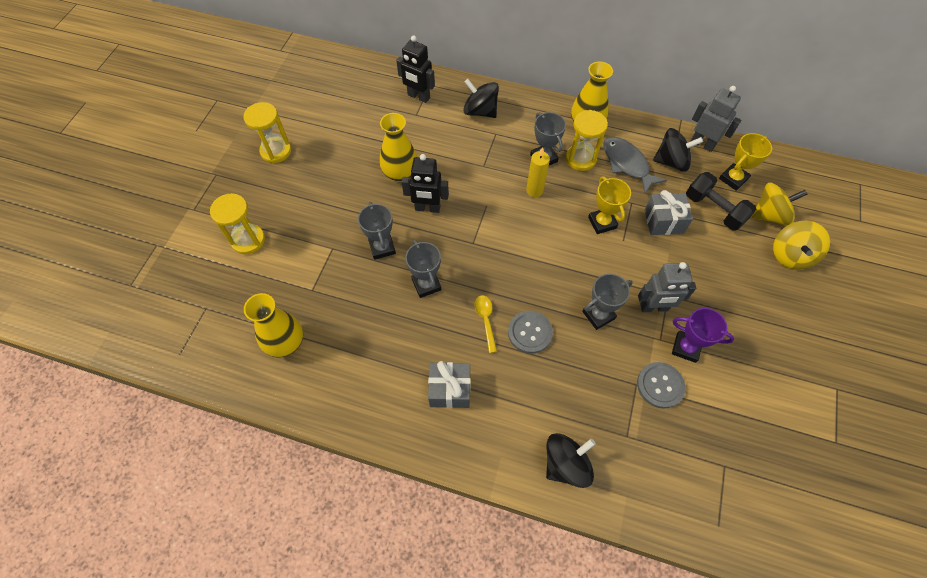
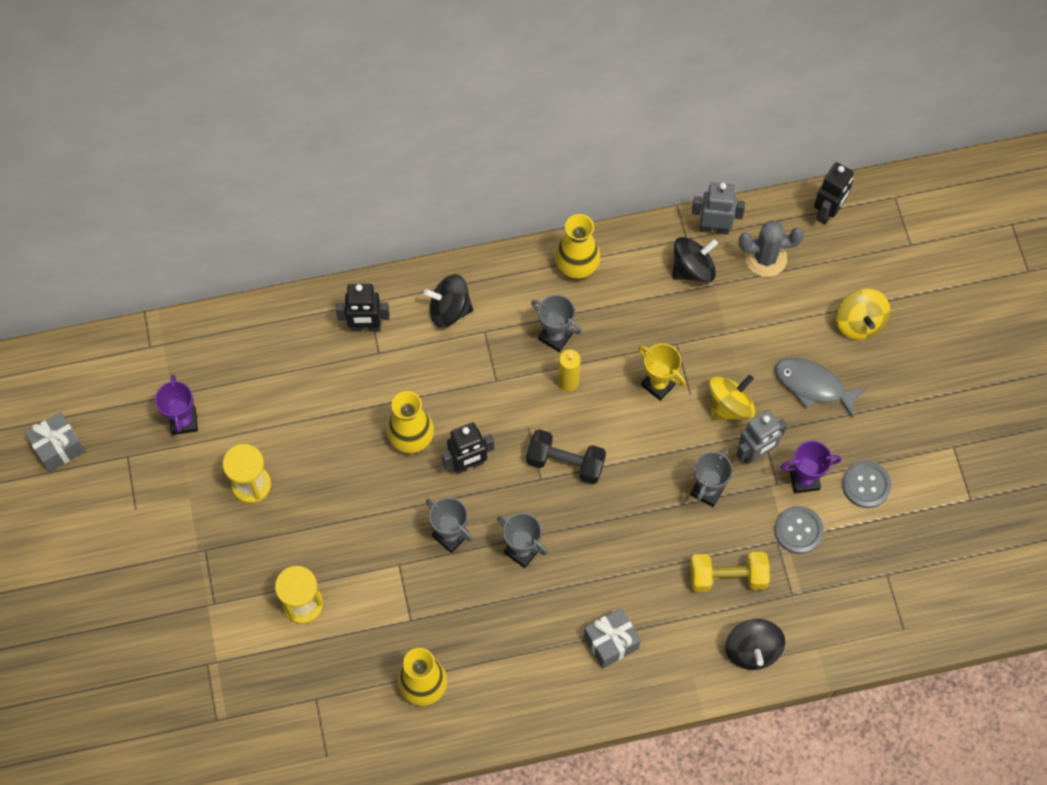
camera: 30 degrees left, 5 degrees up
yellow spoon [474,295,497,353] -> none
grey button [508,311,553,354] -> grey button moved to [842,461,891,508]
black spinning top [546,433,596,488] -> black spinning top turned 150 degrees clockwise [725,619,785,670]
yellow hourglass [566,110,608,171] -> none
grey fish [603,137,667,194] -> grey fish moved to [775,358,866,418]
grey gift [644,190,693,235] -> grey gift moved to [25,412,85,472]
black dumbbell [686,172,756,231] -> black dumbbell moved to [527,429,606,484]
yellow trophy [719,133,772,191] -> grey cactus [739,220,804,277]
yellow spinning top [752,183,808,226] -> yellow spinning top moved to [709,375,755,420]
none -> purple trophy [155,375,198,435]
none -> yellow dumbbell [690,552,770,592]
none -> black robot [814,162,854,225]

